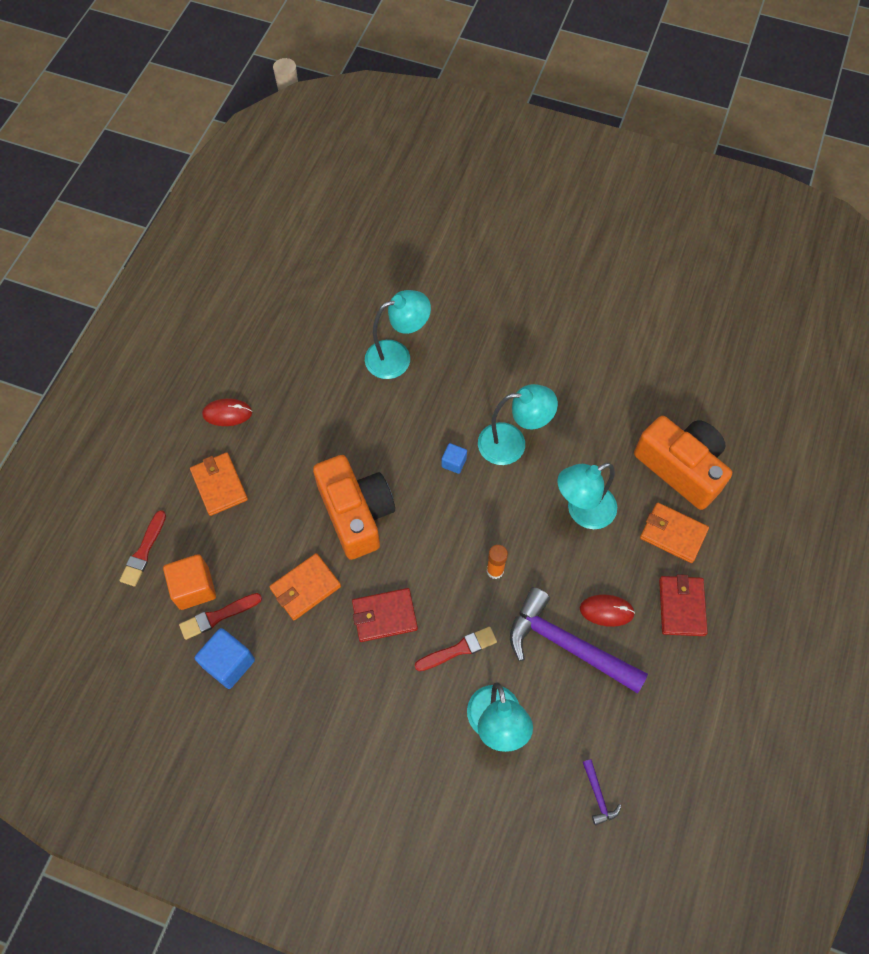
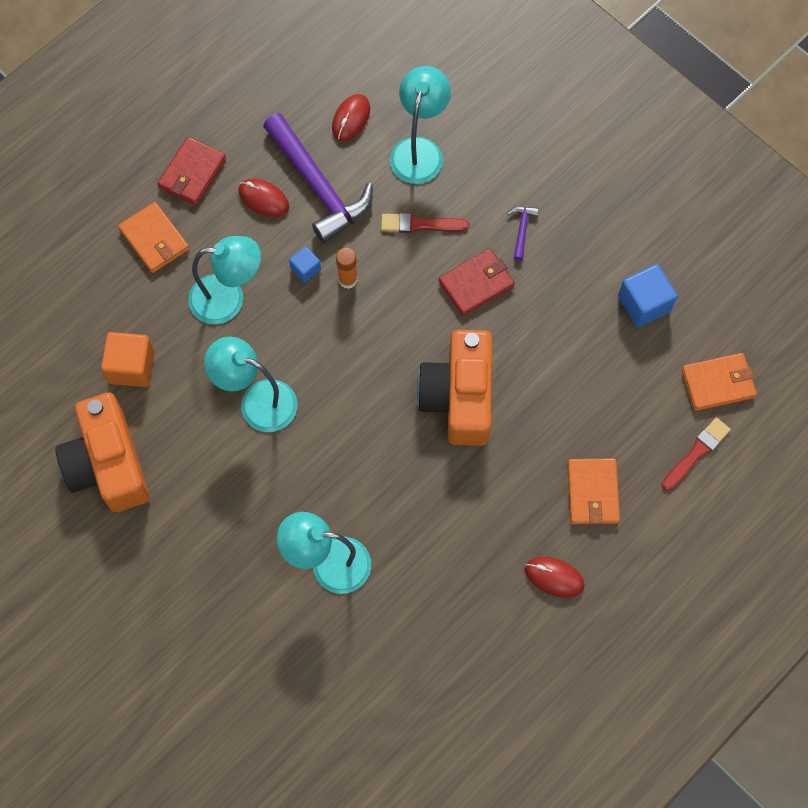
camera: 155 degrees left, 5 degrees up
orange cube [163,554,216,610] -> orange cube moved to [101,332,155,387]
red brush [179,593,262,640] -> none
orange wallet [269,553,341,620] -> orange wallet moved to [682,353,757,411]
red wallet [352,588,418,642] -> red wallet turned 45 degrees counterclockwise [439,249,515,316]
blue cube [441,443,467,474] -> blue cube moved to [289,247,321,283]
purple hammer [583,759,621,825] -> purple hammer moved to [507,206,539,261]
orange camera [634,416,732,510] -> orange camera moved to [55,392,149,512]
none -> red mouse [332,94,370,141]

